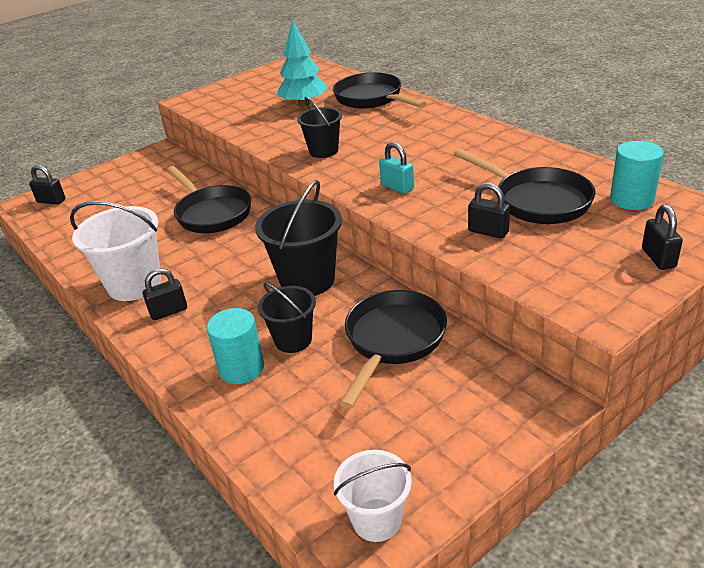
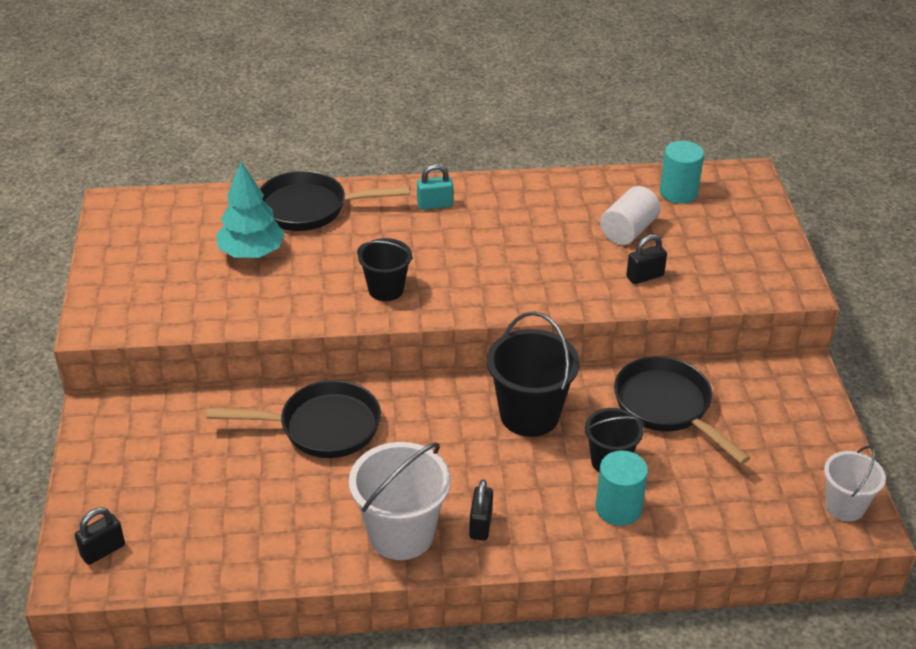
camera: 60 degrees left, 5 degrees up
turquoise padlock [379,142,414,194] -> turquoise padlock moved to [417,164,453,210]
black pan [453,149,595,224] -> white cylinder [600,186,660,245]
black padlock [642,204,683,270] -> none

